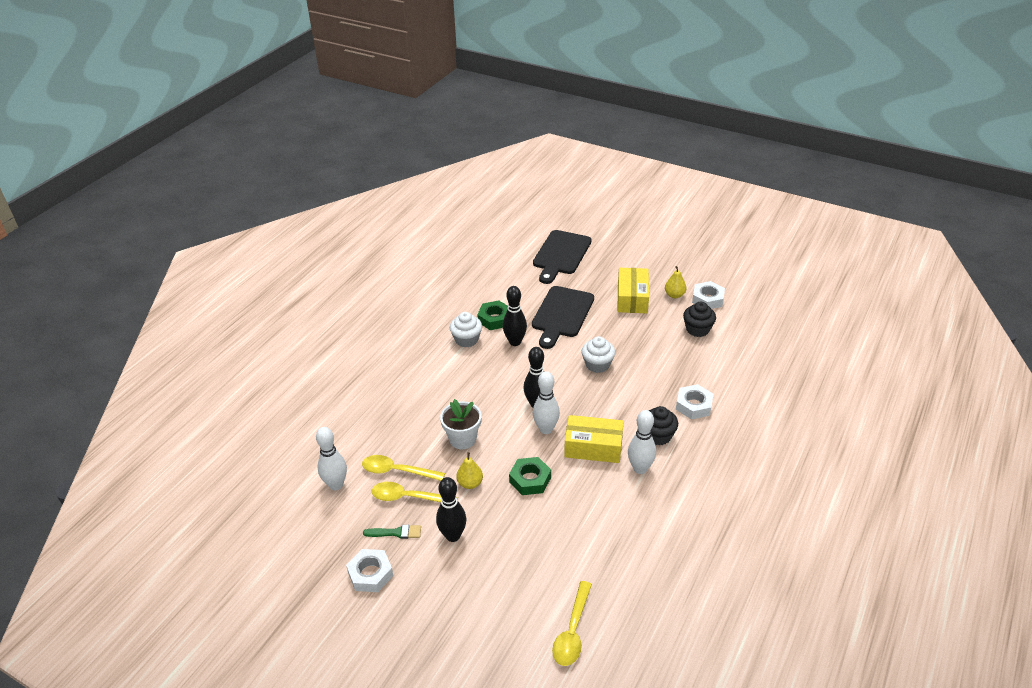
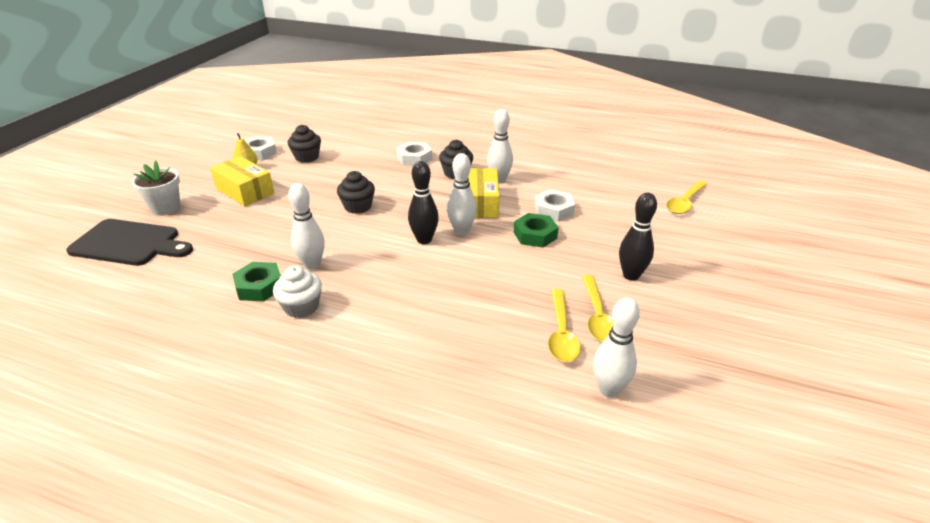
camera: 100 degrees left, 5 degrees down
white nut [346,549,393,592] -> white nut moved to [535,189,575,222]
green brush [363,525,421,539] -> none
white flower pot [440,399,482,449] -> white flower pot moved to [132,160,181,216]
yellow pear [456,452,483,489] -> none
black bowling pin [503,286,527,346] -> white bowling pin [288,183,325,270]
black cutting board [532,286,594,349] -> none
yellow spoon [552,581,592,666] -> yellow spoon turned 120 degrees clockwise [666,180,707,214]
white cupcake [582,336,615,373] -> black cupcake [337,171,375,214]
yellow box [617,268,649,313] -> yellow box turned 45 degrees clockwise [210,156,274,207]

